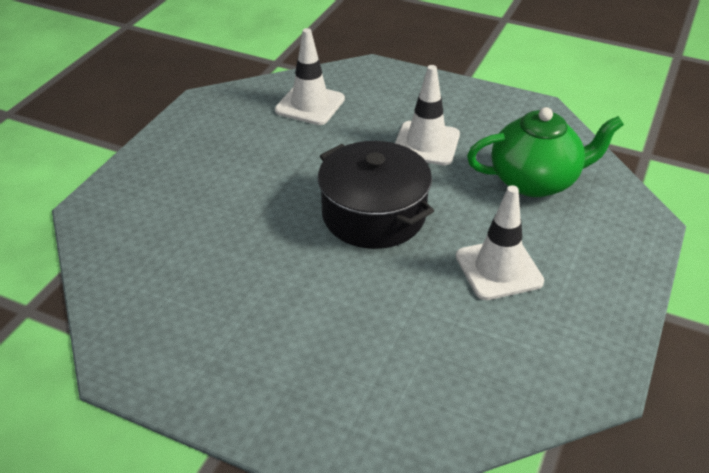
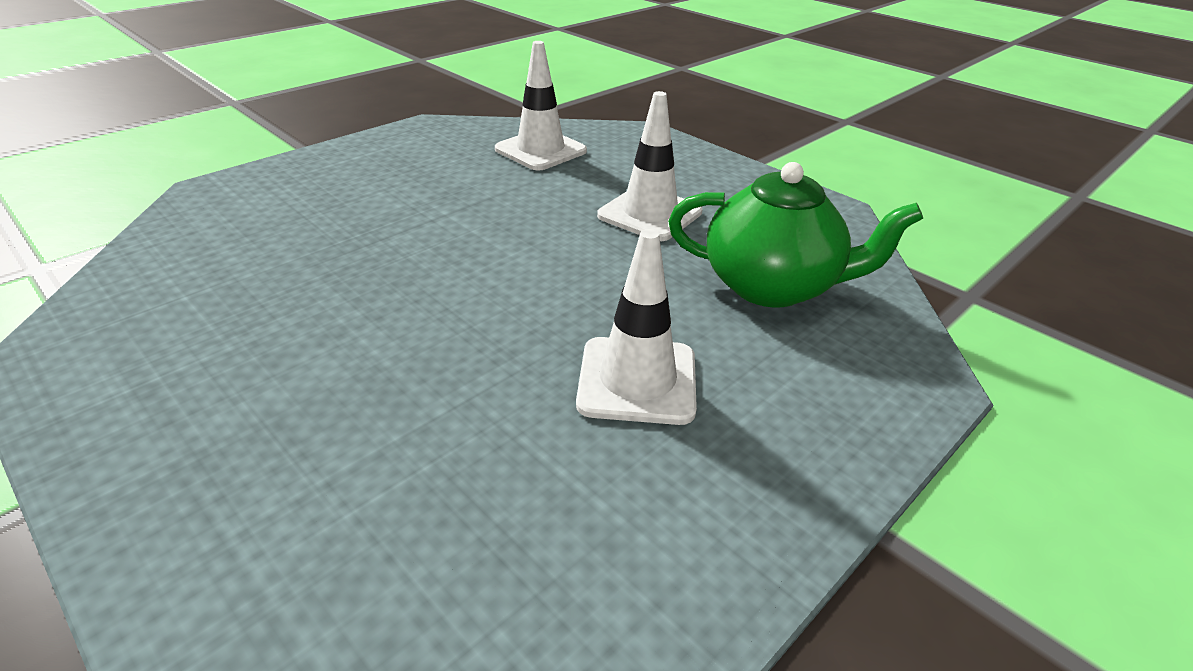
camera: 20 degrees right, 5 degrees down
black pot [318,141,434,249] -> none

